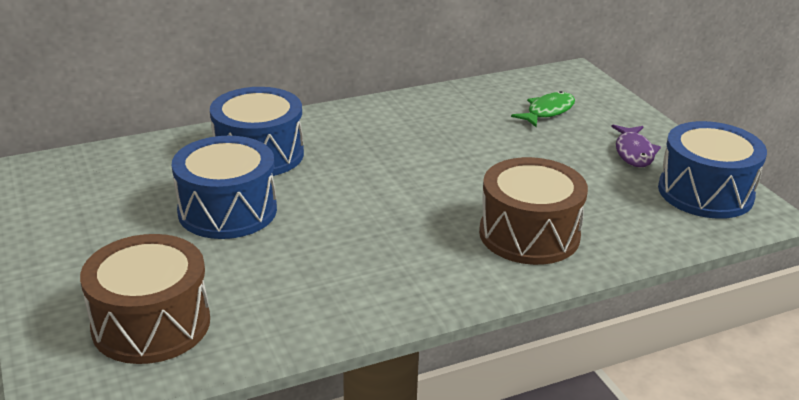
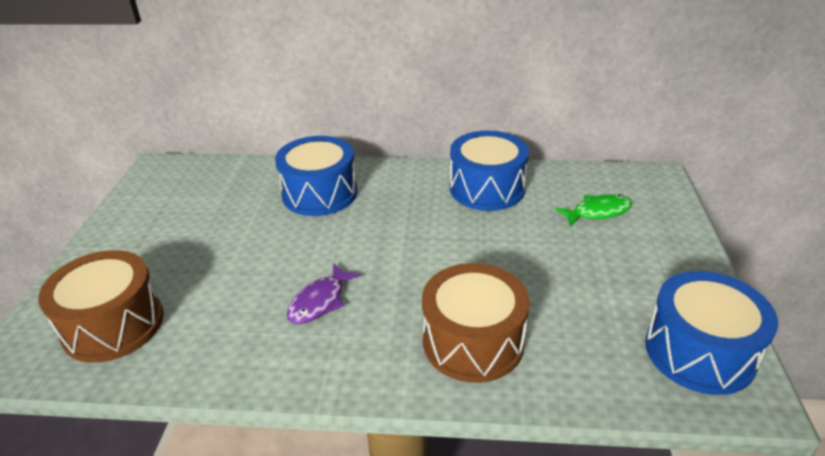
camera: 30 degrees right, 5 degrees up
blue drum [172,136,277,239] -> blue drum moved to [450,131,529,211]
purple fish [611,125,661,167] -> purple fish moved to [287,264,361,324]

